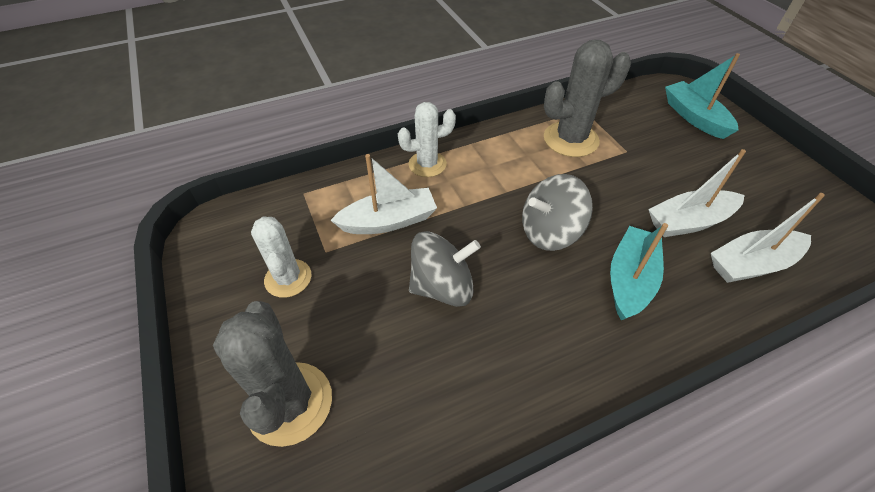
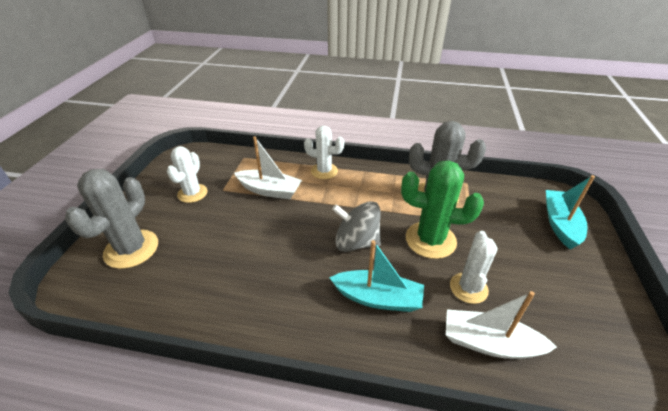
camera: 35 degrees right, 10 degrees down
grey spinning top [409,231,481,307] -> none
turquoise boat [610,223,668,320] -> turquoise boat turned 45 degrees clockwise [329,240,424,312]
white boat [648,149,746,237] -> white cactus [450,231,497,304]
none -> green cactus [401,160,484,259]

